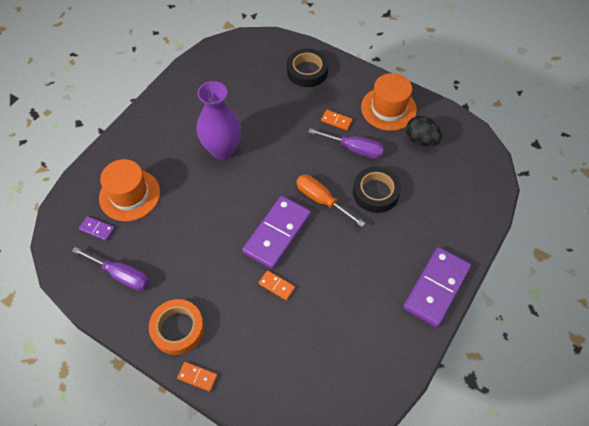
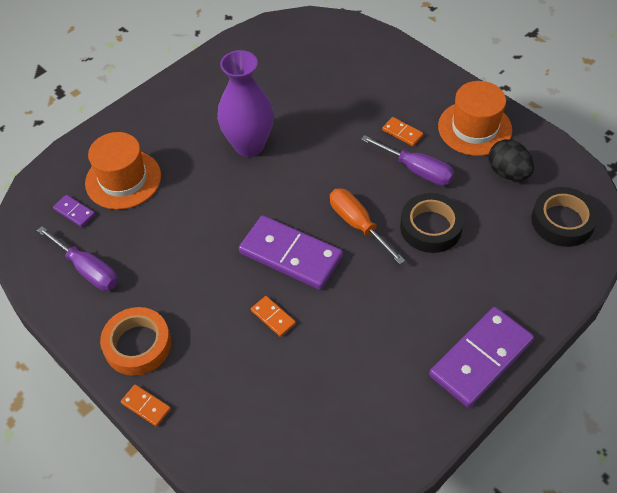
camera: 15 degrees right, 5 degrees down
purple domino [242,196,311,269] -> purple domino turned 75 degrees clockwise [239,215,343,290]
black tape [287,48,328,87] -> black tape moved to [531,187,598,247]

